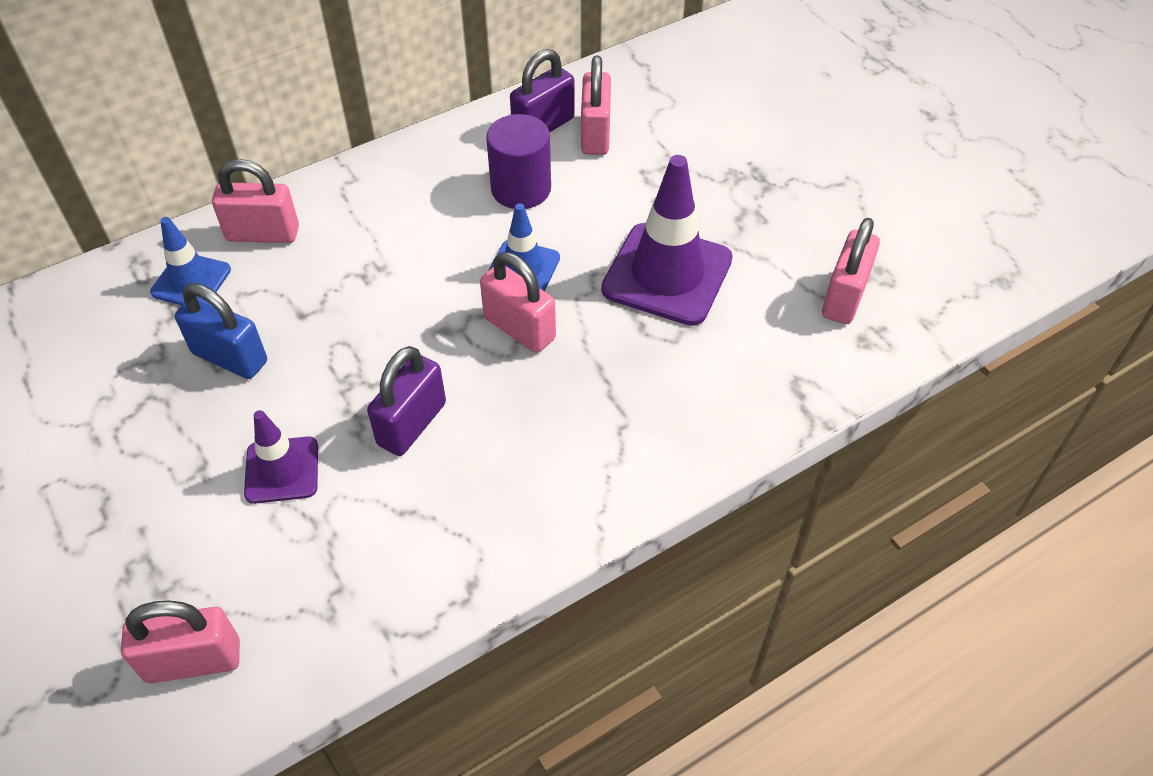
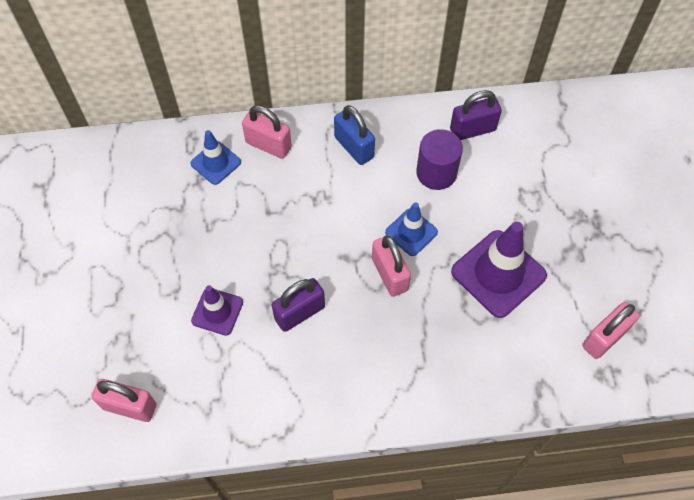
camera: 25 degrees right, 10 degrees up
blue padlock [175,283,267,379] -> blue padlock moved to [334,105,375,165]
pink padlock [581,55,611,155] -> none

